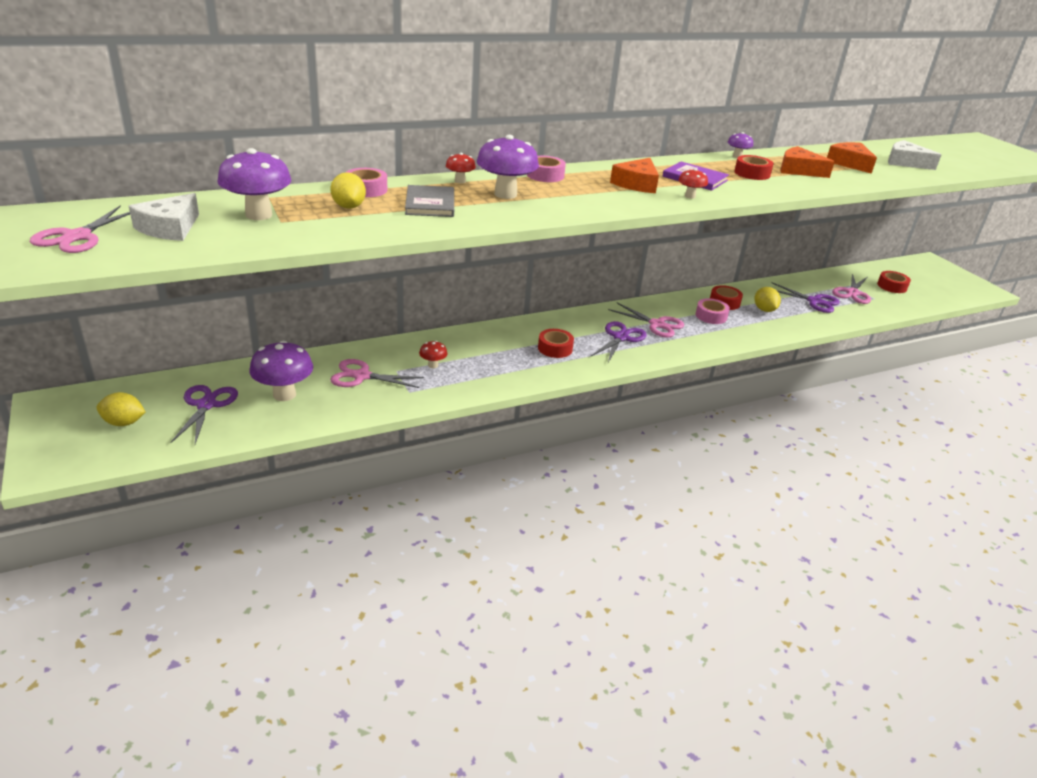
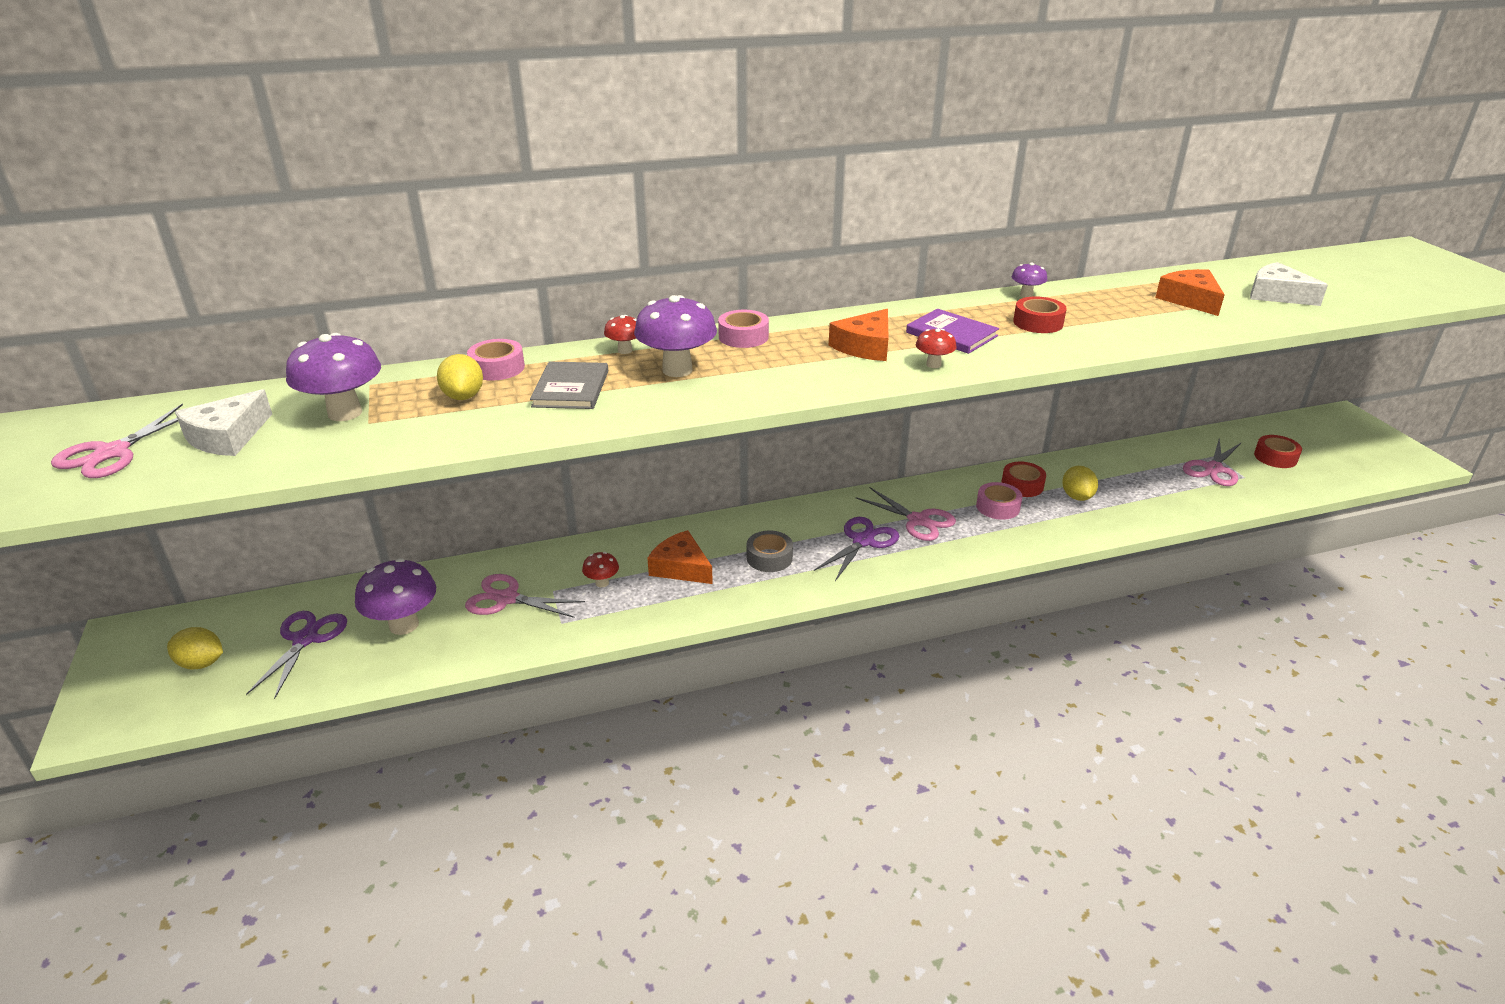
camera: 10 degrees right, 0 degrees up
red tape [538,329,574,358] -> grey tape [747,530,793,572]
purple scissors [772,282,840,313] -> none
orange cheese [780,146,835,178] -> orange cheese moved to [647,530,713,584]

